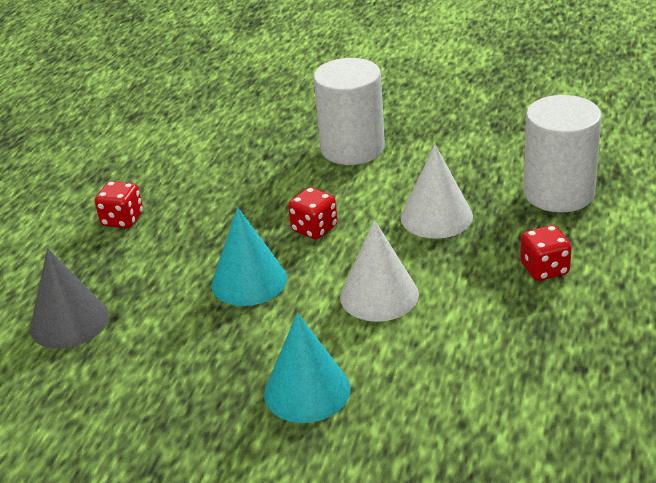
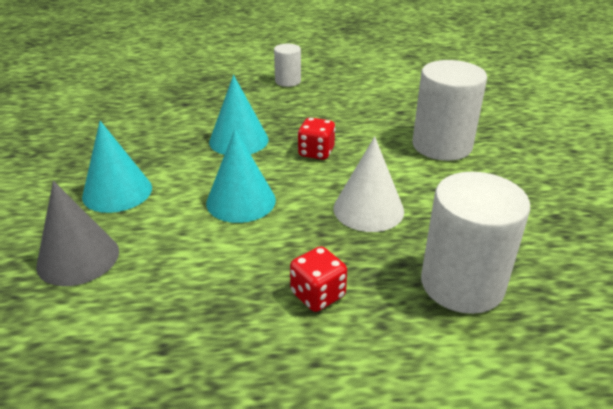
camera: 65 degrees right, 0 degrees up
grey cone [30,248,109,349] -> grey cone moved to [36,181,119,286]
red dice [95,181,143,228] -> white cylinder [274,44,301,87]
white cone [340,220,419,322] -> turquoise cone [206,129,276,223]

